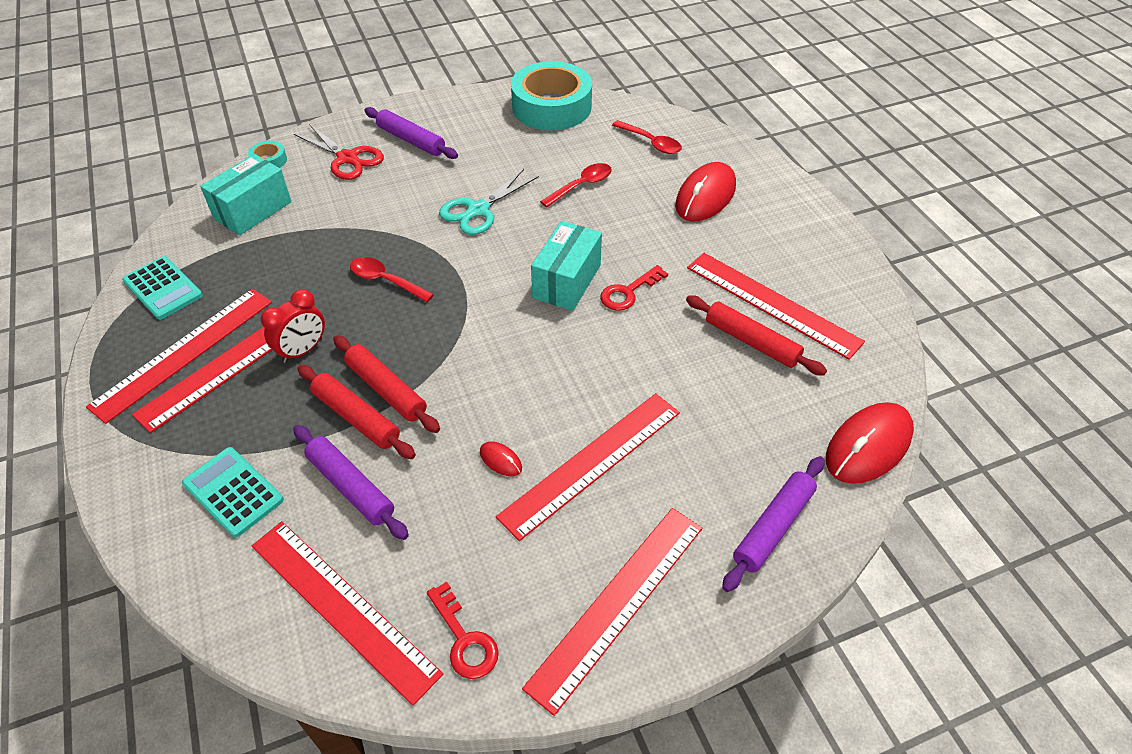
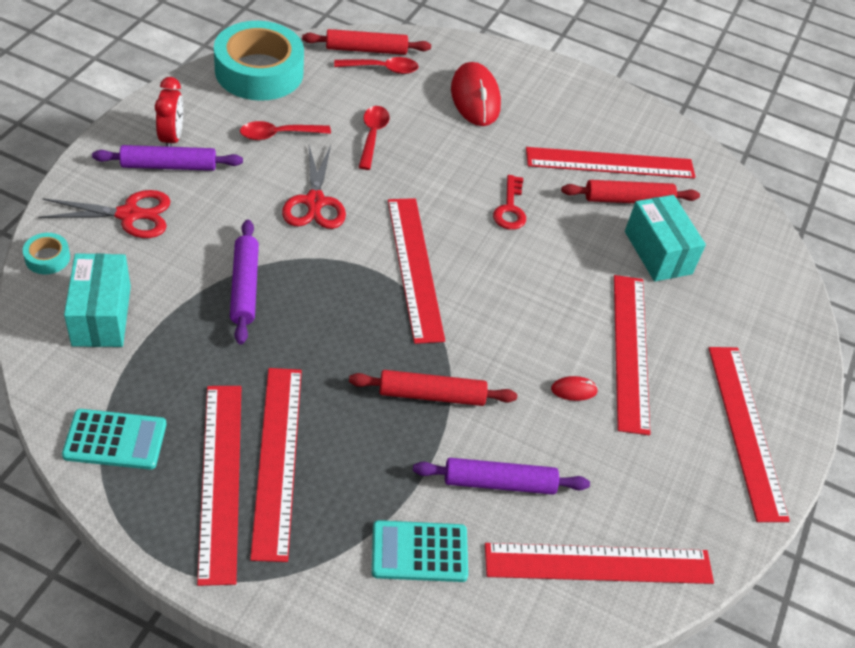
camera: 50 degrees left, 0 degrees up
red clock [261,289,325,363] -> red clock moved to [155,77,183,147]
red rolling pin [297,365,416,459] -> red rolling pin moved to [302,29,431,55]
red spoon [350,257,434,302] -> red spoon moved to [240,121,331,140]
red key [427,582,499,679] -> none
turquoise scissors [439,169,539,235] -> red scissors [282,145,346,229]
turquoise box [531,221,602,311] -> turquoise box moved to [625,195,706,282]
purple rolling pin [722,456,824,592] -> purple rolling pin moved to [230,220,259,344]
red mouse [826,402,914,484] -> none
none -> red ruler [388,198,445,344]

